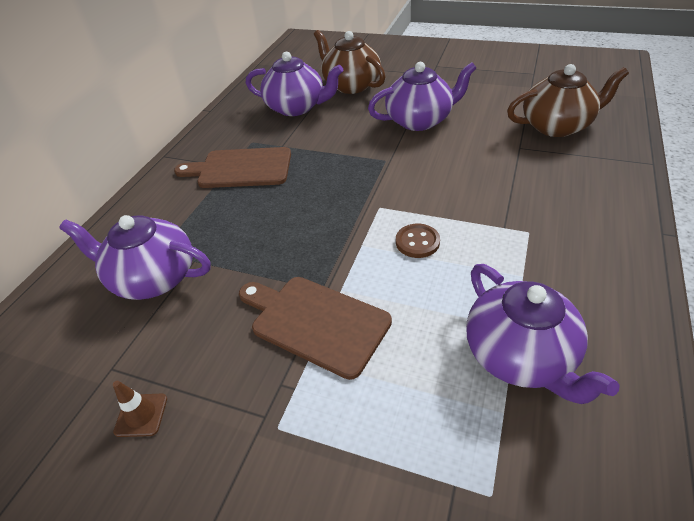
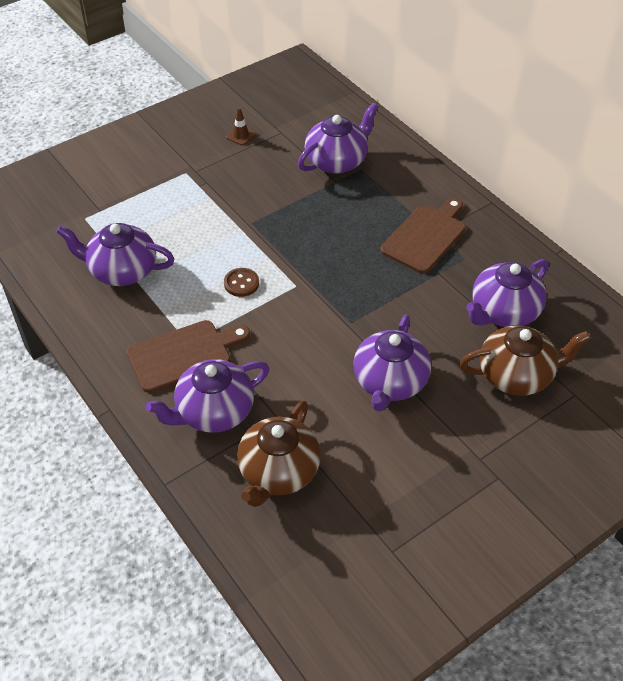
camera: 120 degrees right, 5 degrees up
brown cutting board [239,277,392,380] -> brown cutting board moved to [127,320,250,393]
none -> purple teapot [146,359,269,433]

